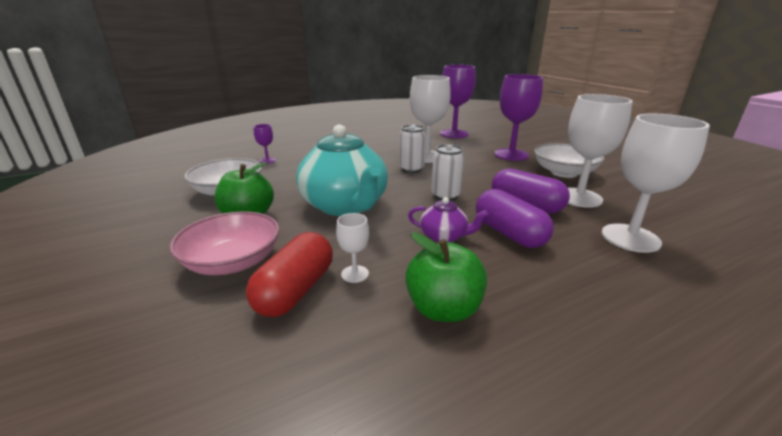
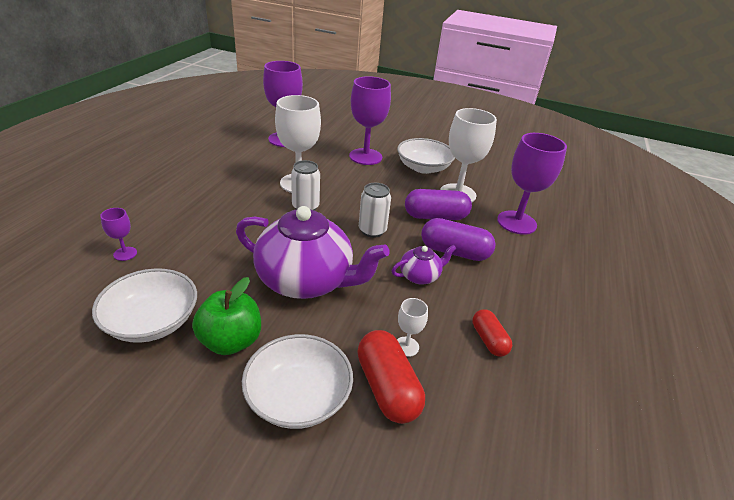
camera: 45 degrees left, 10 degrees up
pink bowl [169,211,280,275] -> white bowl [242,334,353,429]
turquoise teapot [296,124,388,216] -> purple teapot [236,206,390,299]
green apple [405,232,487,322] -> red capsule [472,309,512,357]
white goblet [602,114,710,253] -> purple goblet [497,133,567,235]

